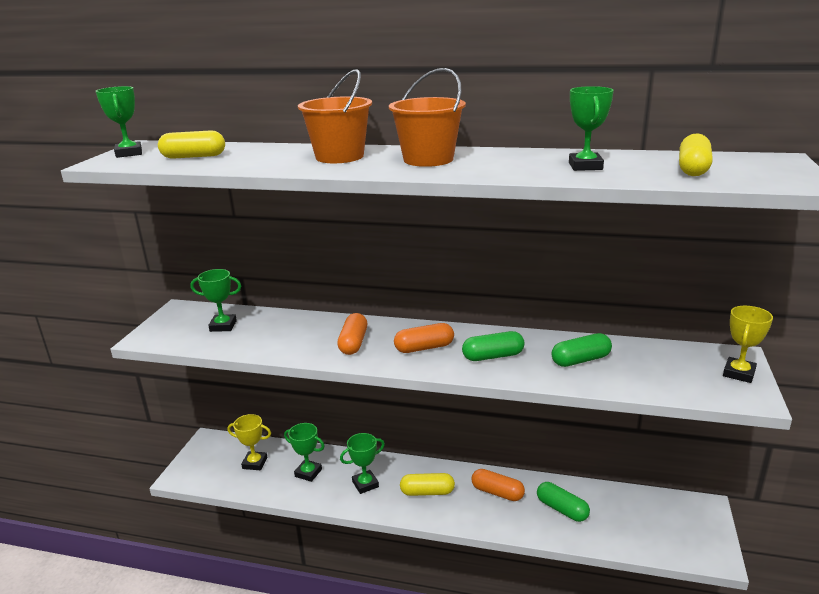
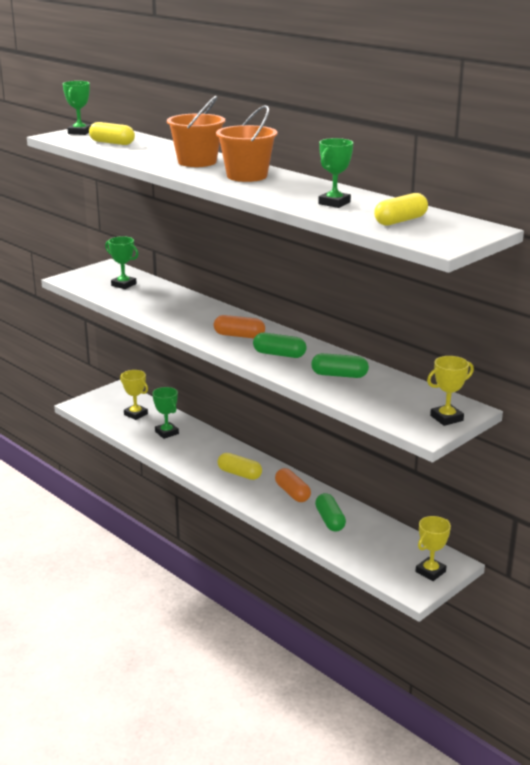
camera: 30 degrees right, 0 degrees up
orange capsule [337,313,367,355] -> none
green trophy [340,433,385,494] -> none
none -> yellow trophy [415,516,451,581]

